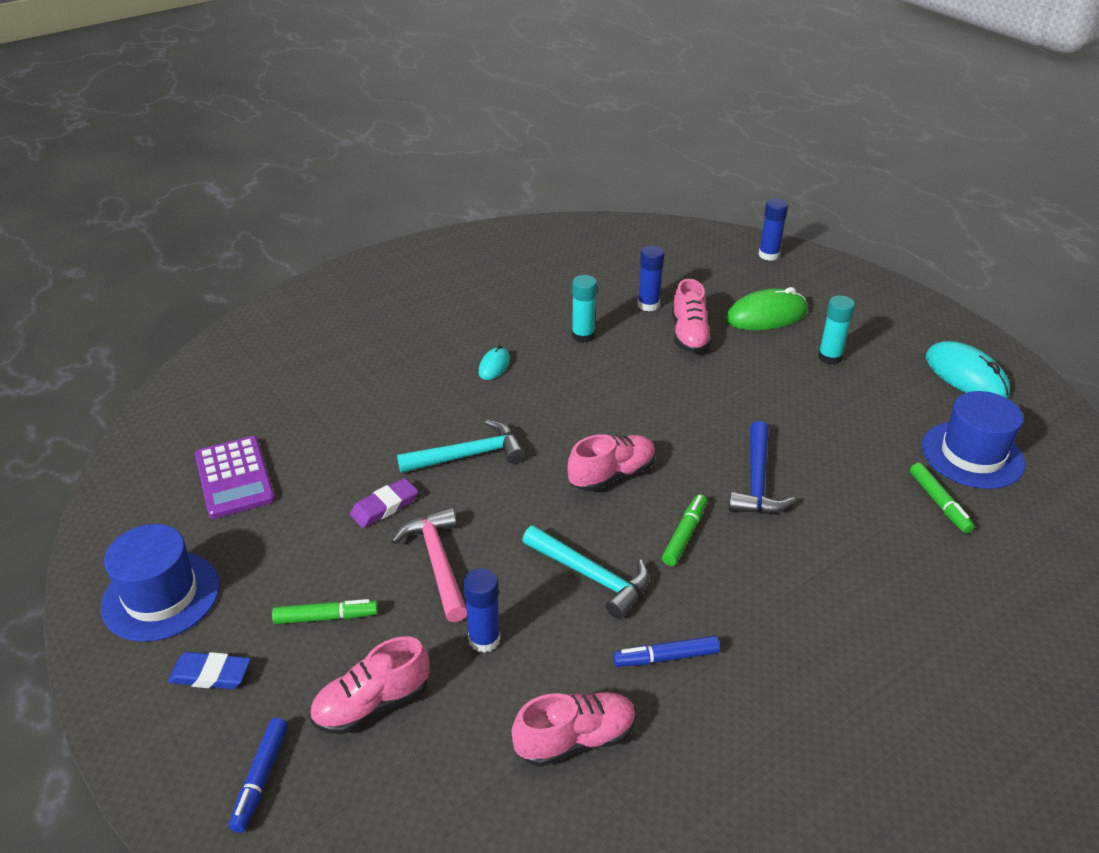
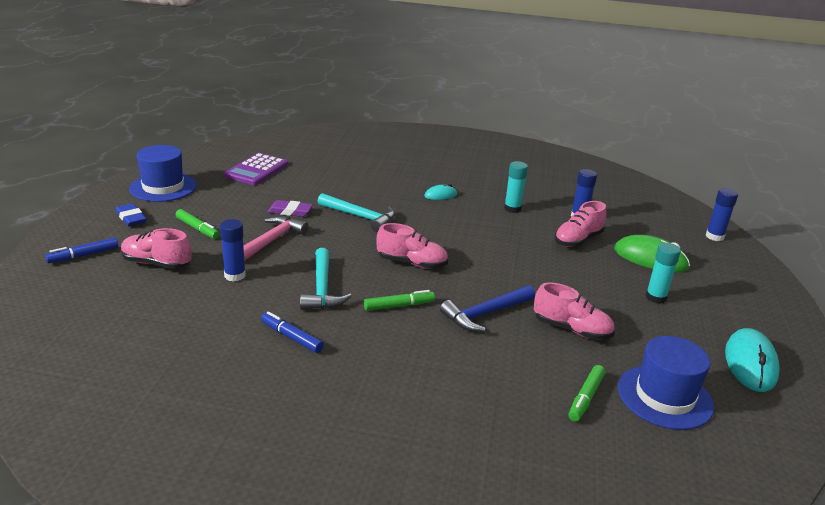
camera: 45 degrees right, 10 degrees down
pink shoe [512,692,636,767] -> pink shoe moved to [534,282,615,340]

